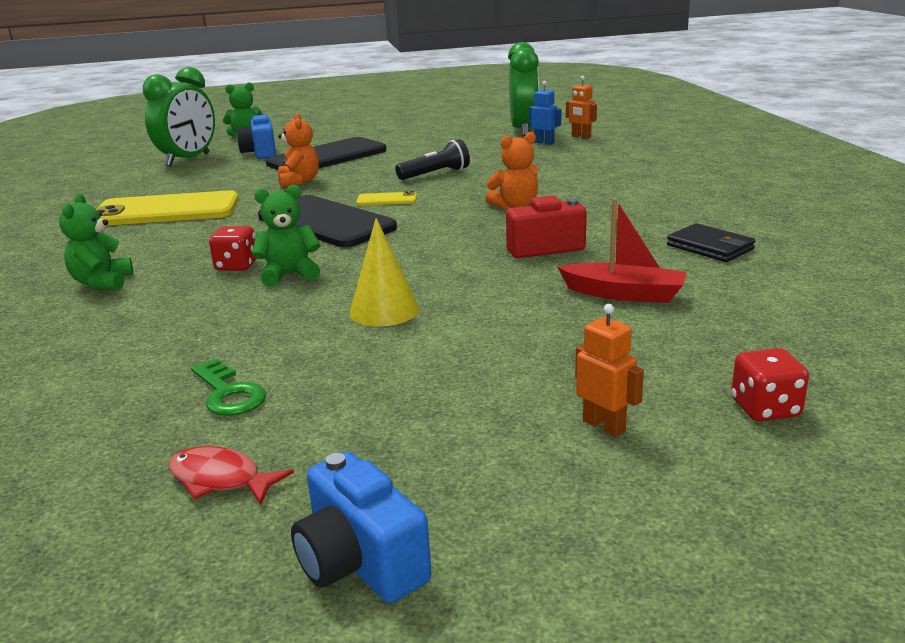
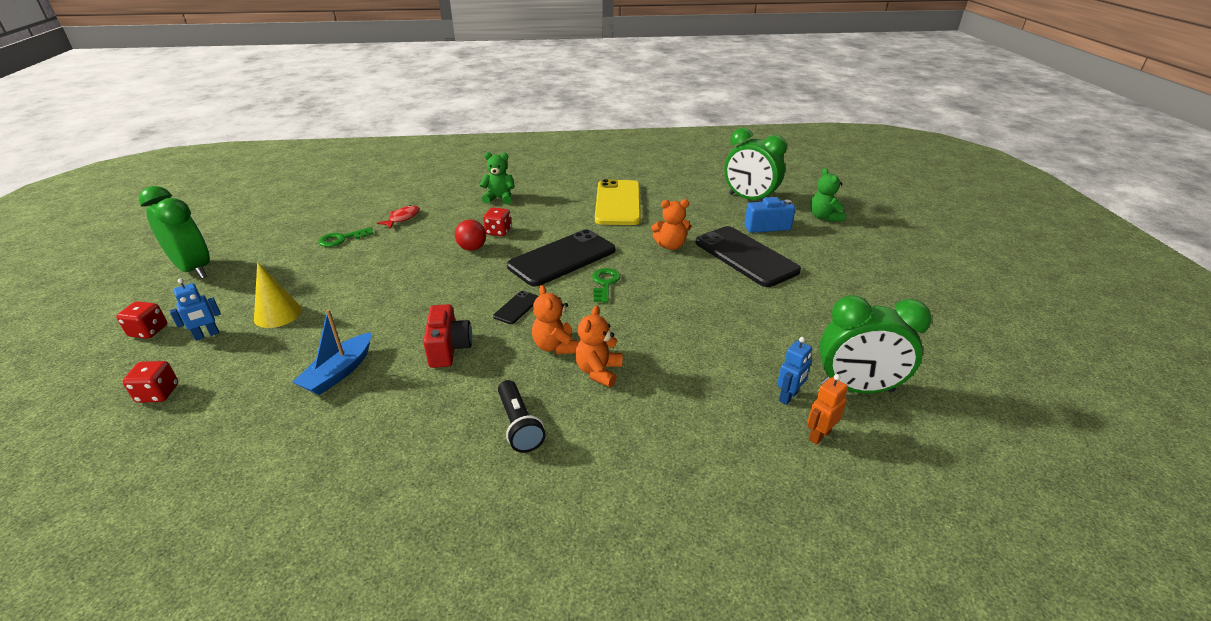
camera: 95 degrees right, 10 degrees up
red fish [169,446,294,505] -> red fish moved to [377,205,420,229]
green teddy bear [252,185,320,286] -> red ball [455,220,486,251]
blue camera [291,452,432,603] -> green clock [139,186,210,279]
yellow cone [349,218,419,327] -> yellow cone moved to [254,262,302,328]
yellow phone [356,191,417,205] -> green key [592,268,620,303]
black flashlight [395,139,470,180] -> black flashlight moved to [498,380,546,453]
red boat [557,198,687,303] -> blue boat [293,309,371,395]
orange robot [575,304,644,437] -> blue robot [170,278,221,341]
black wallet [667,223,756,262] -> none
none -> red dice [116,301,167,339]
none -> black phone [493,291,538,324]
none -> orange teddy bear [575,305,623,387]

